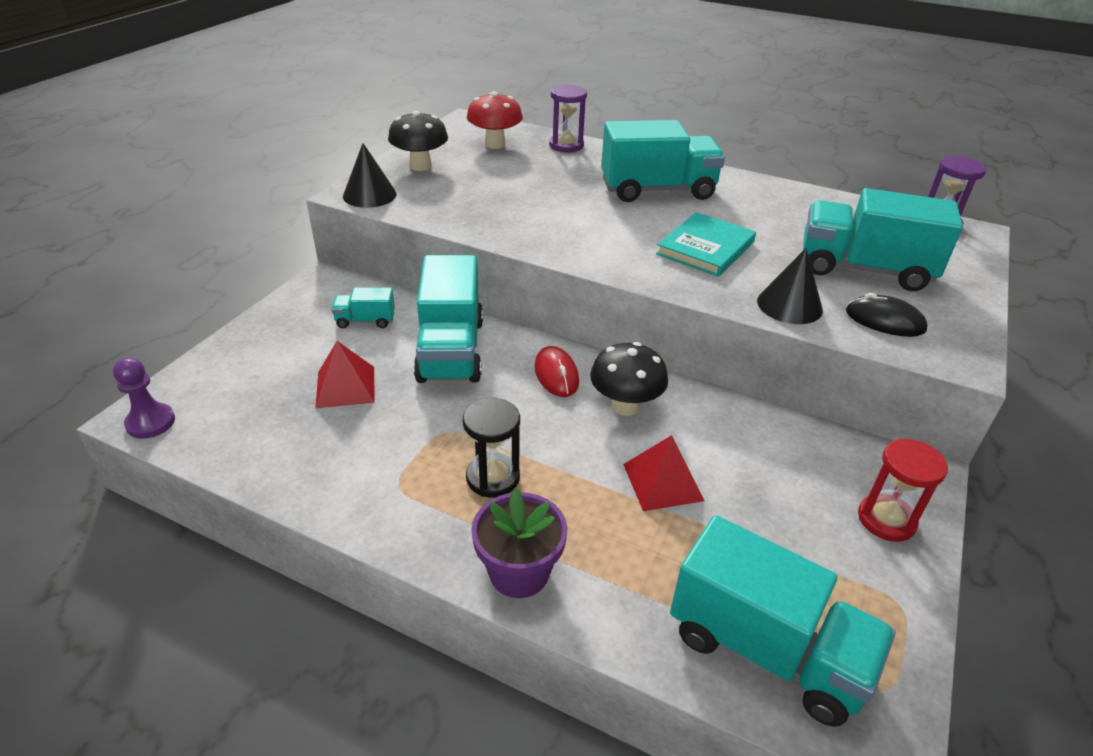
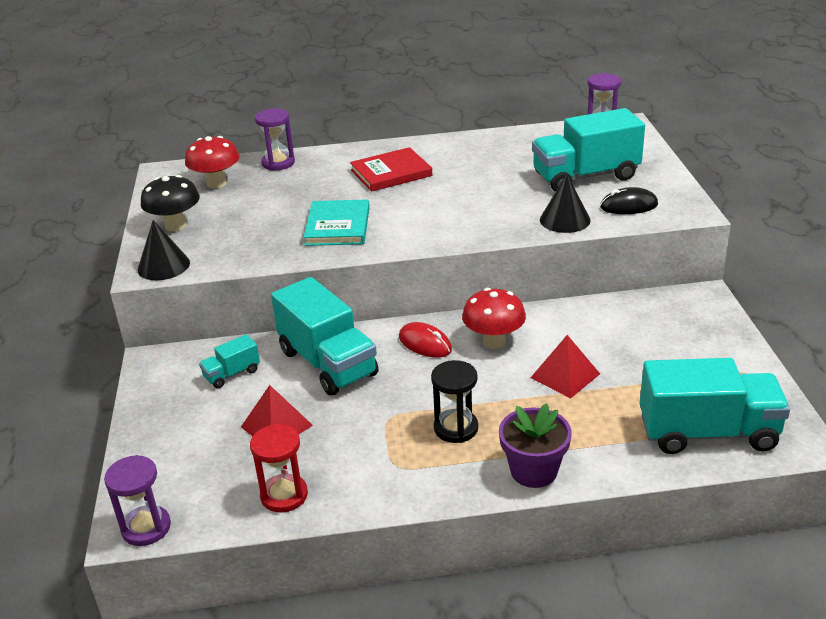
camera: 30 degrees left, 5 degrees down
purple pawn [113,358,175,439] -> purple hourglass [104,455,171,546]
black mushroom [590,342,668,416] -> red mushroom [462,288,526,349]
turquoise truck [601,120,725,202] -> red book [350,147,432,192]
turquoise book [656,212,756,277] -> turquoise book moved to [304,199,370,246]
red hourglass [858,439,948,542] -> red hourglass moved to [250,424,308,513]

